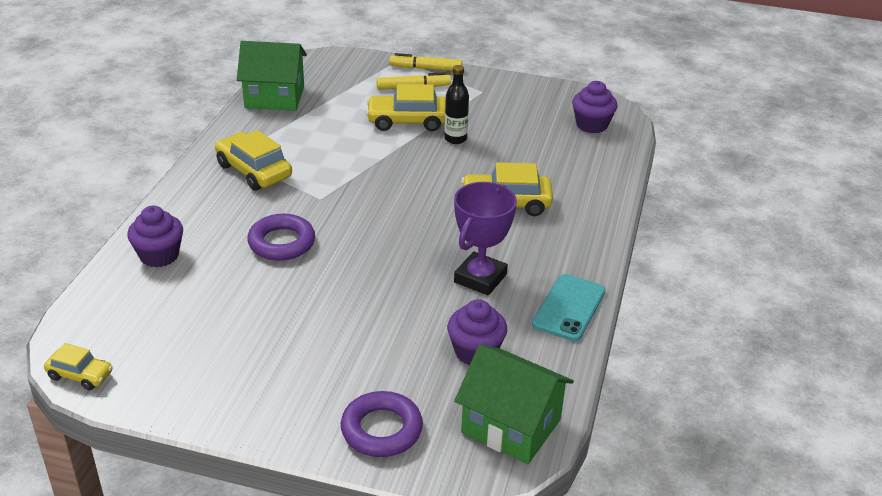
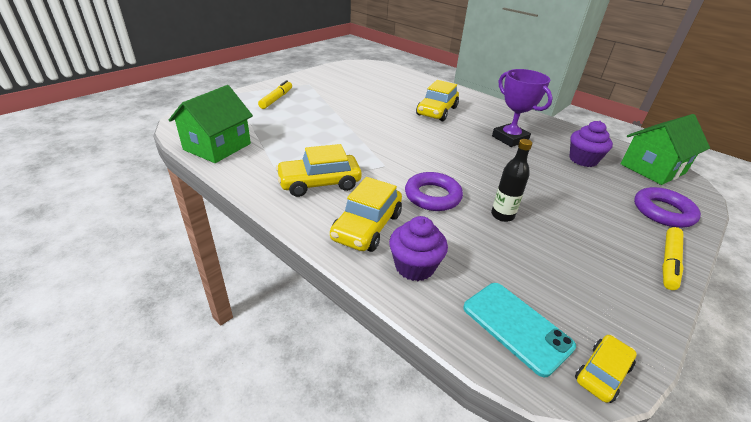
camera: 65 degrees left, 0 degrees up
yellow car [366,84,446,131] -> yellow car moved to [330,177,402,252]
yellow marker [389,53,462,71] -> yellow marker moved to [662,227,683,290]
black bottle [444,65,469,144] -> black bottle moved to [491,139,532,222]
turquoise phone [532,274,606,341] -> turquoise phone moved to [463,283,576,377]
purple cupcake [572,81,618,133] -> none

